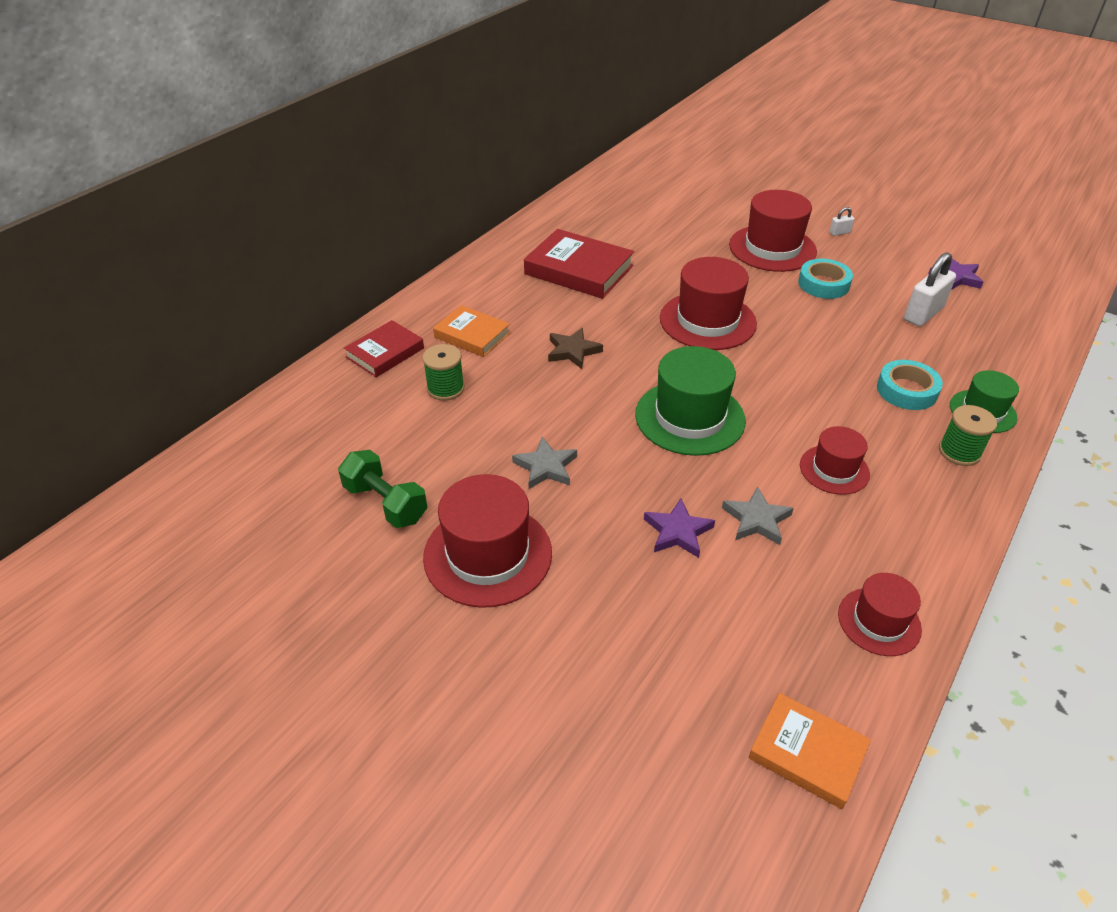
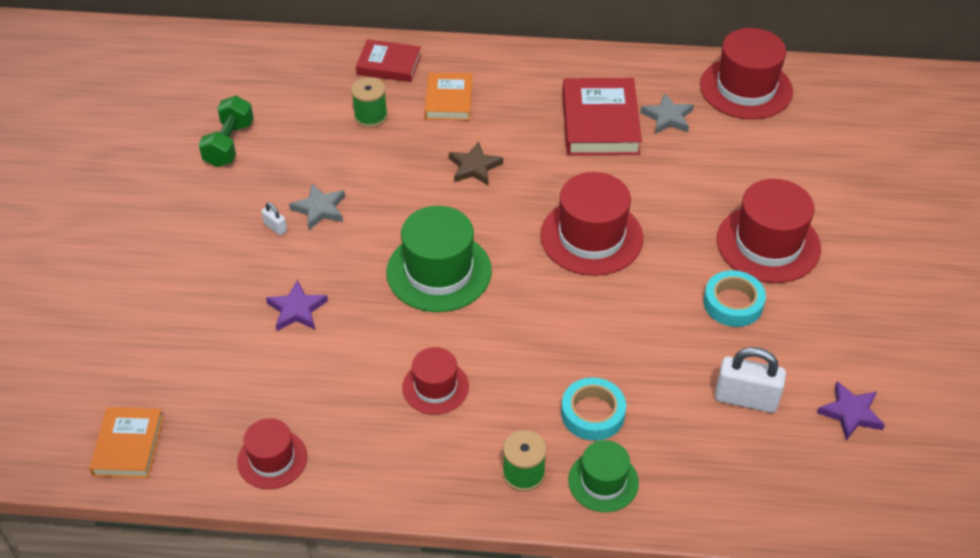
camera: 60 degrees right, 5 degrees up
red hat [423,474,552,608] -> red hat moved to [700,28,793,119]
grey star [722,487,794,545] -> grey star moved to [640,93,694,134]
white padlock [829,207,855,236] -> white padlock moved to [262,203,287,235]

